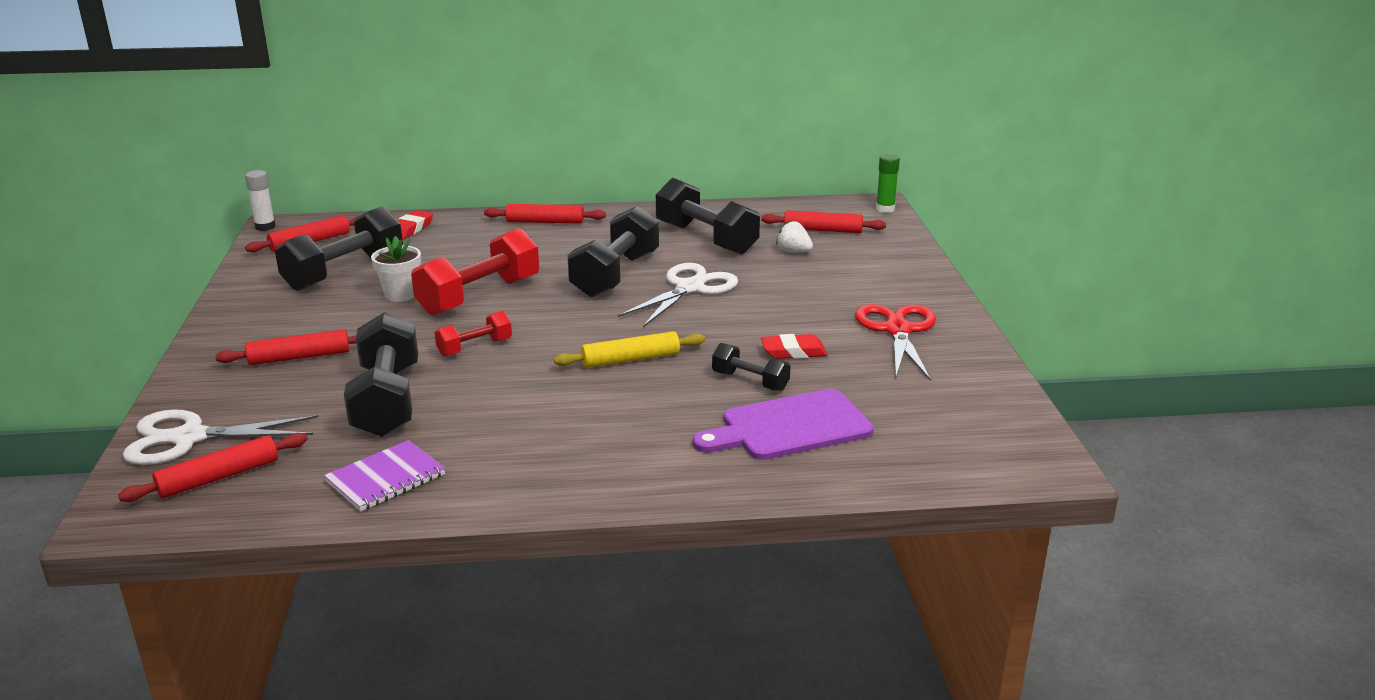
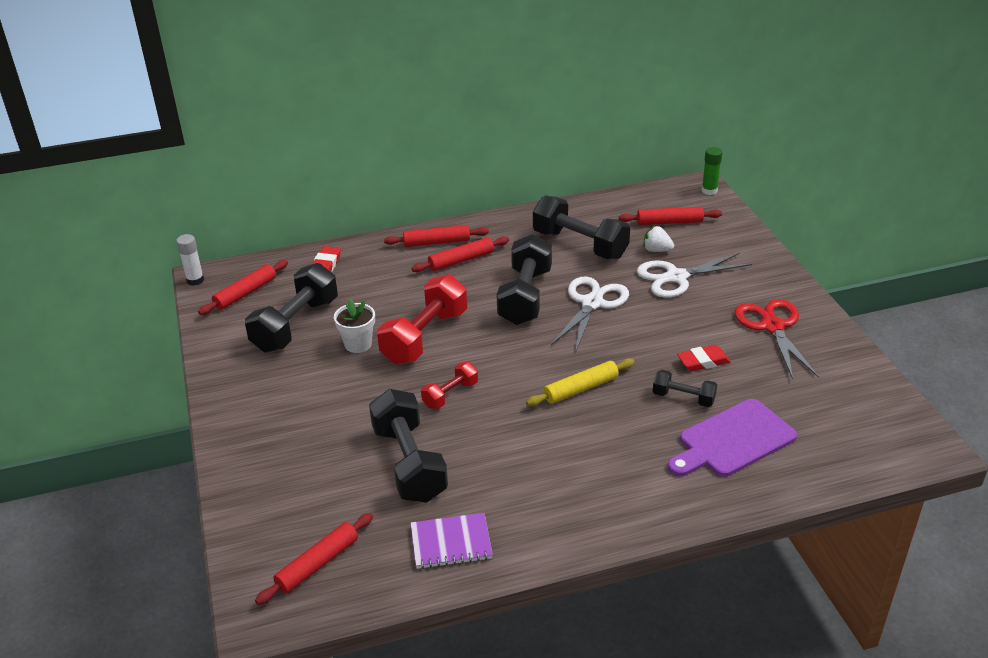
camera: 10 degrees left, 10 degrees up
white scissors [123,409,318,465] -> white scissors moved to [637,253,752,298]
red rolling pin [215,330,356,365] -> red rolling pin moved to [411,236,509,272]
purple notebook [324,440,446,512] -> purple notebook turned 45 degrees clockwise [410,513,493,569]

